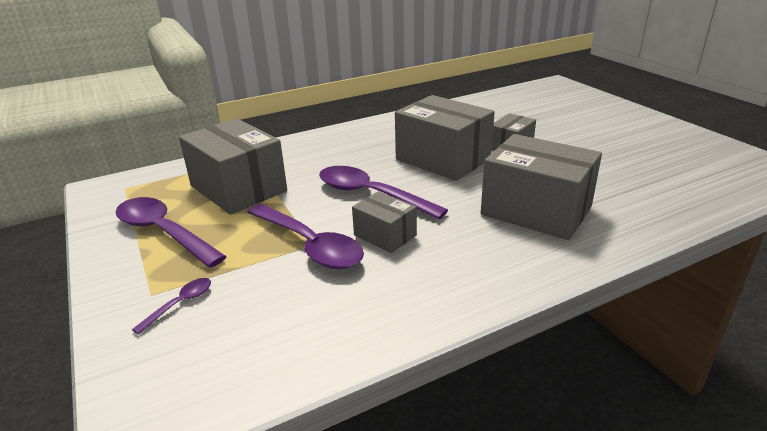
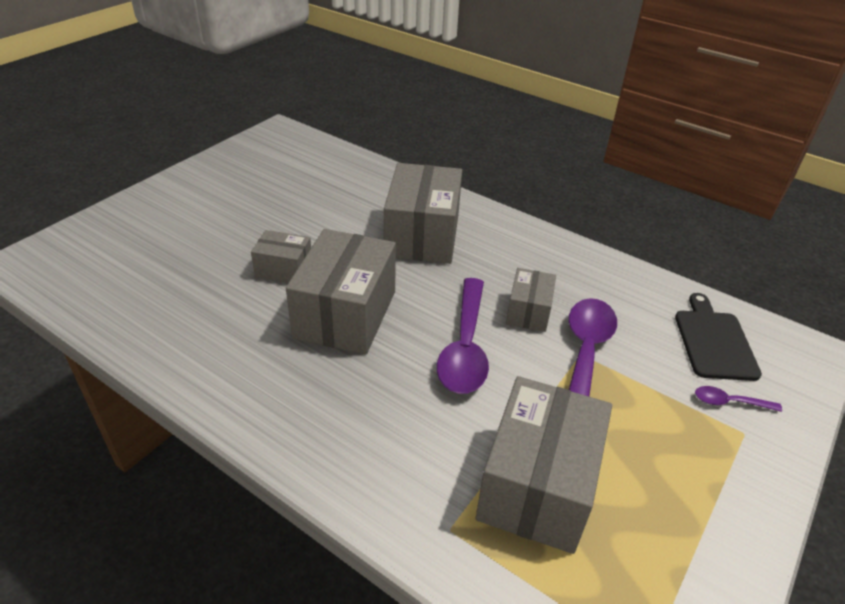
camera: 120 degrees left, 10 degrees up
purple spoon [116,197,227,268] -> none
none -> black cutting board [675,293,762,381]

